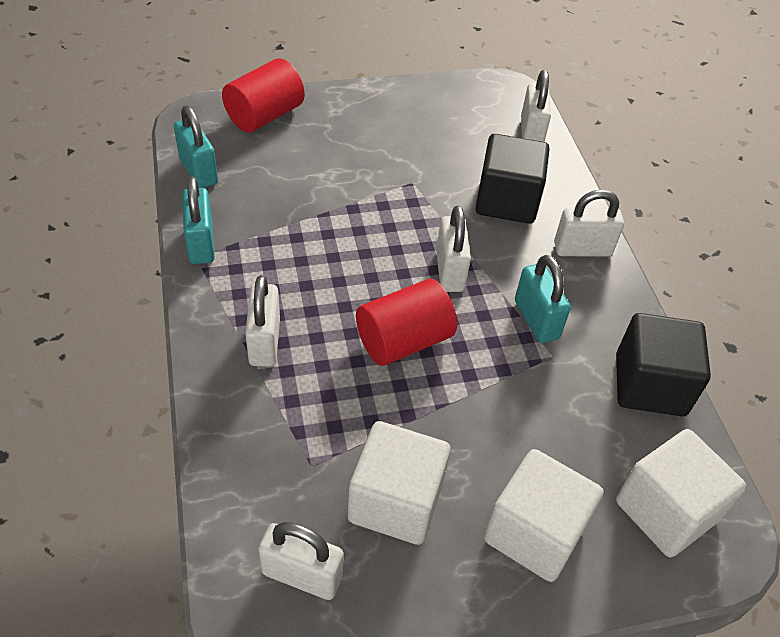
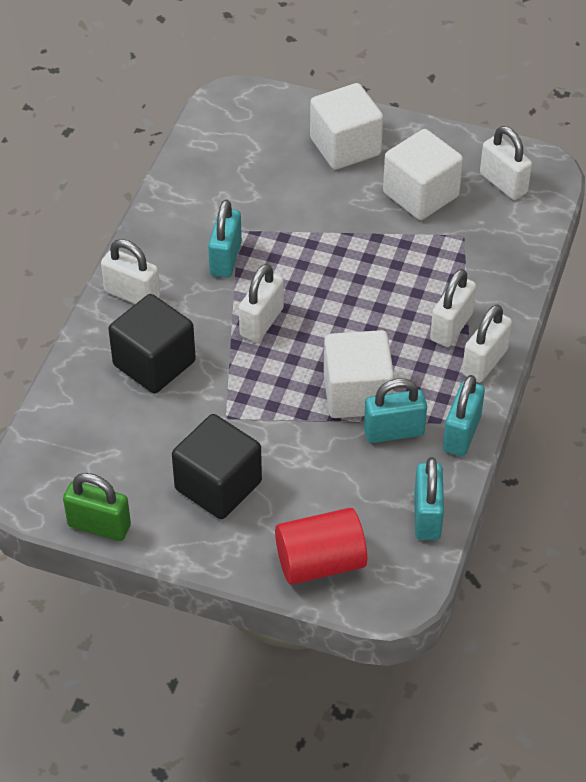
camera: 145 degrees left, 0 degrees up
red cylinder [356,279,457,366] -> none
white padlock [521,70,551,142] -> white padlock moved to [462,304,512,383]
black cube [616,313,711,416] -> black cube moved to [172,414,262,519]
white cube [616,429,746,557] -> white cube moved to [324,330,394,418]
none -> green padlock [63,473,131,541]
none -> turquoise padlock [364,378,427,443]

